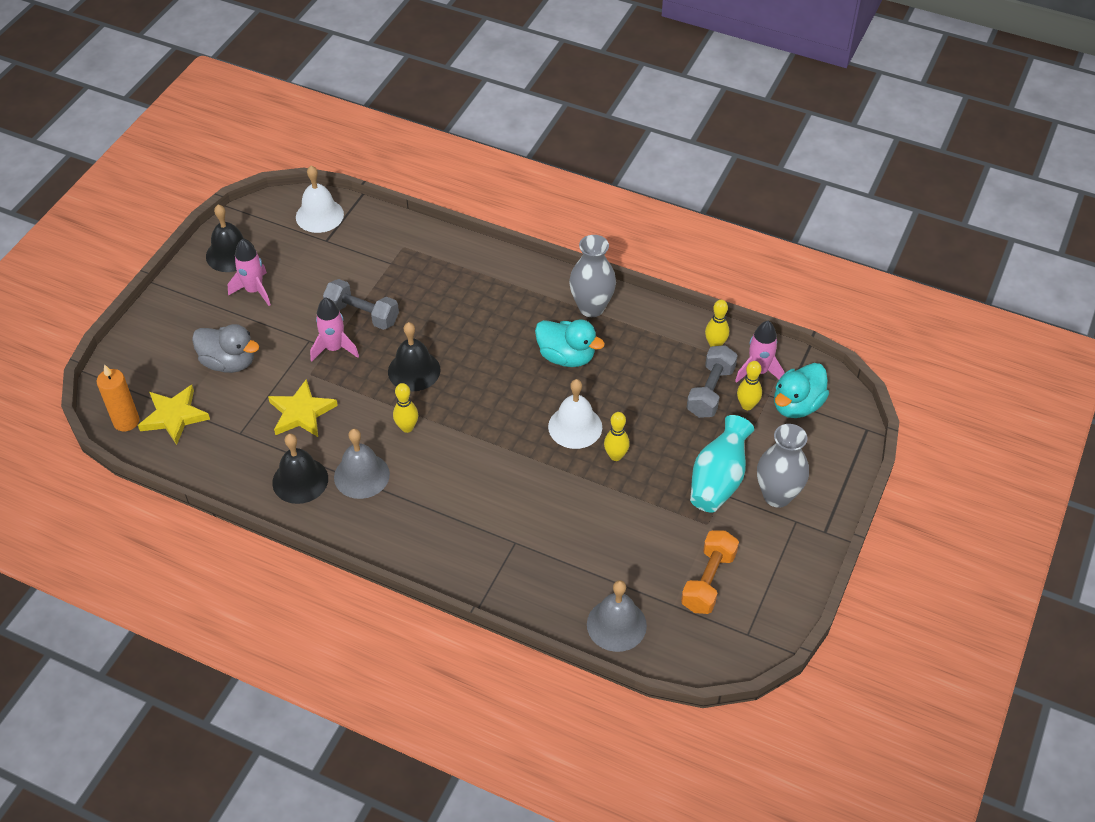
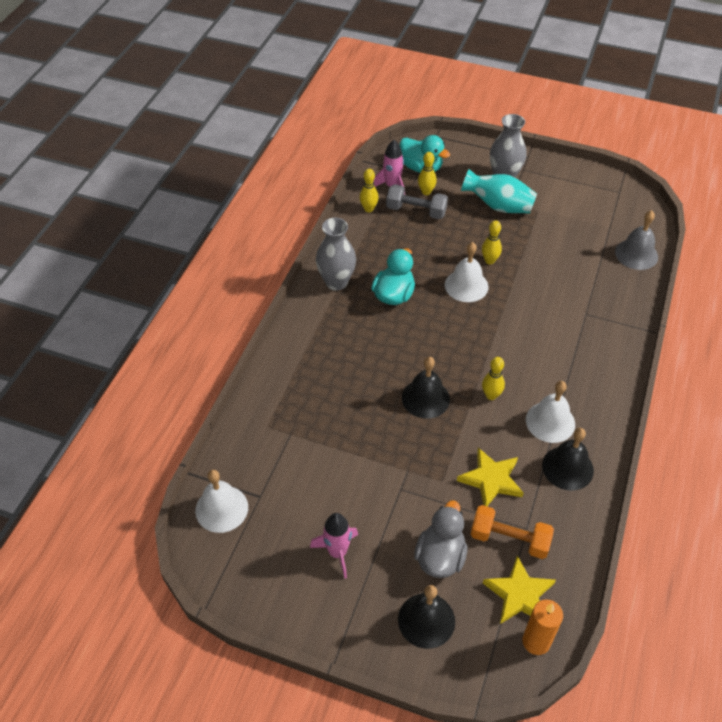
camera: 95 degrees left, 0 degrees up
black bell [206,205,254,272] -> black bell moved to [398,585,455,649]
pink rocket [310,297,359,362] -> none
grey dumbbell [323,279,399,330] -> none
grey bell [334,429,390,499] -> white bell [526,381,575,443]
orange dumbbell [681,530,739,614] -> orange dumbbell moved to [470,505,554,559]

